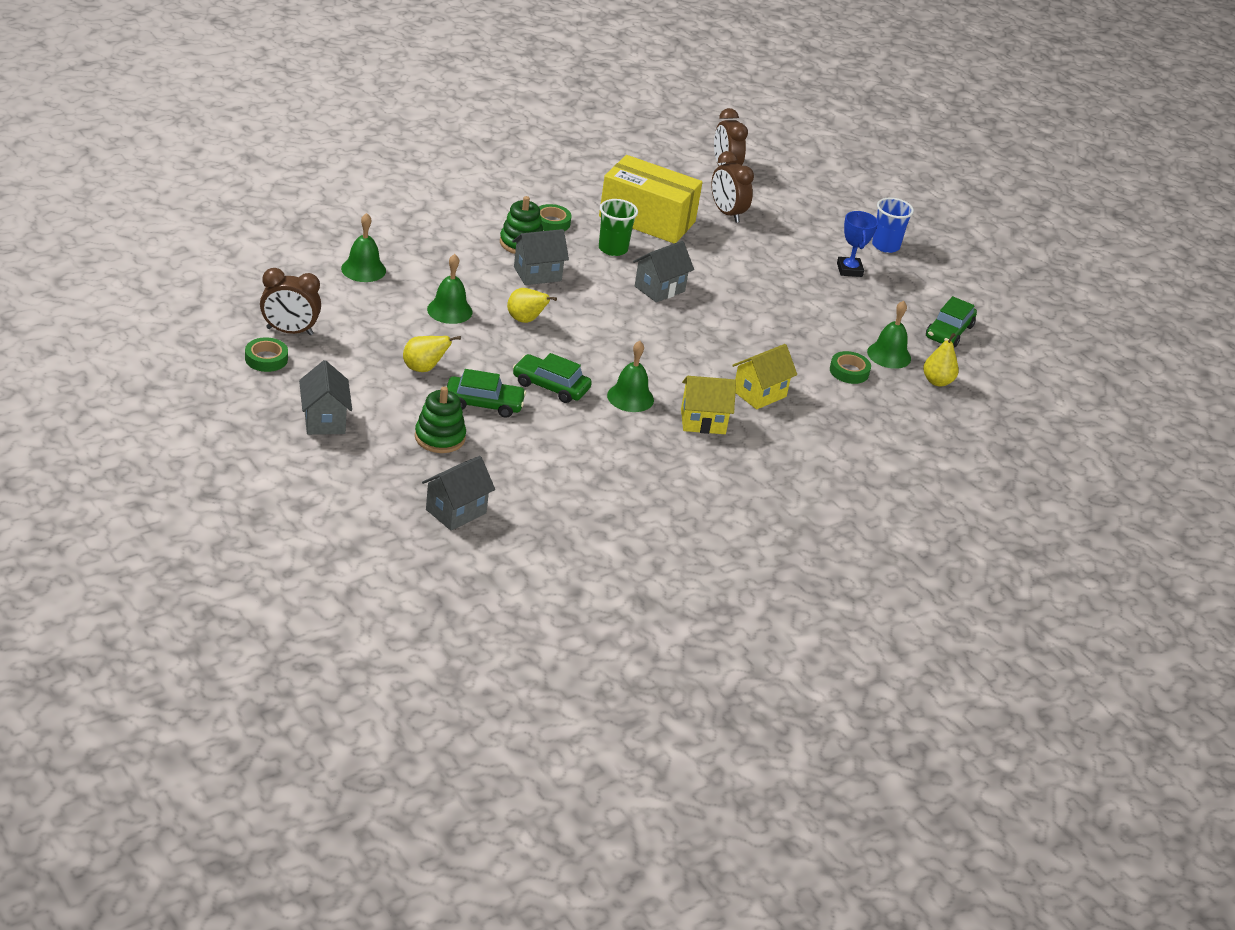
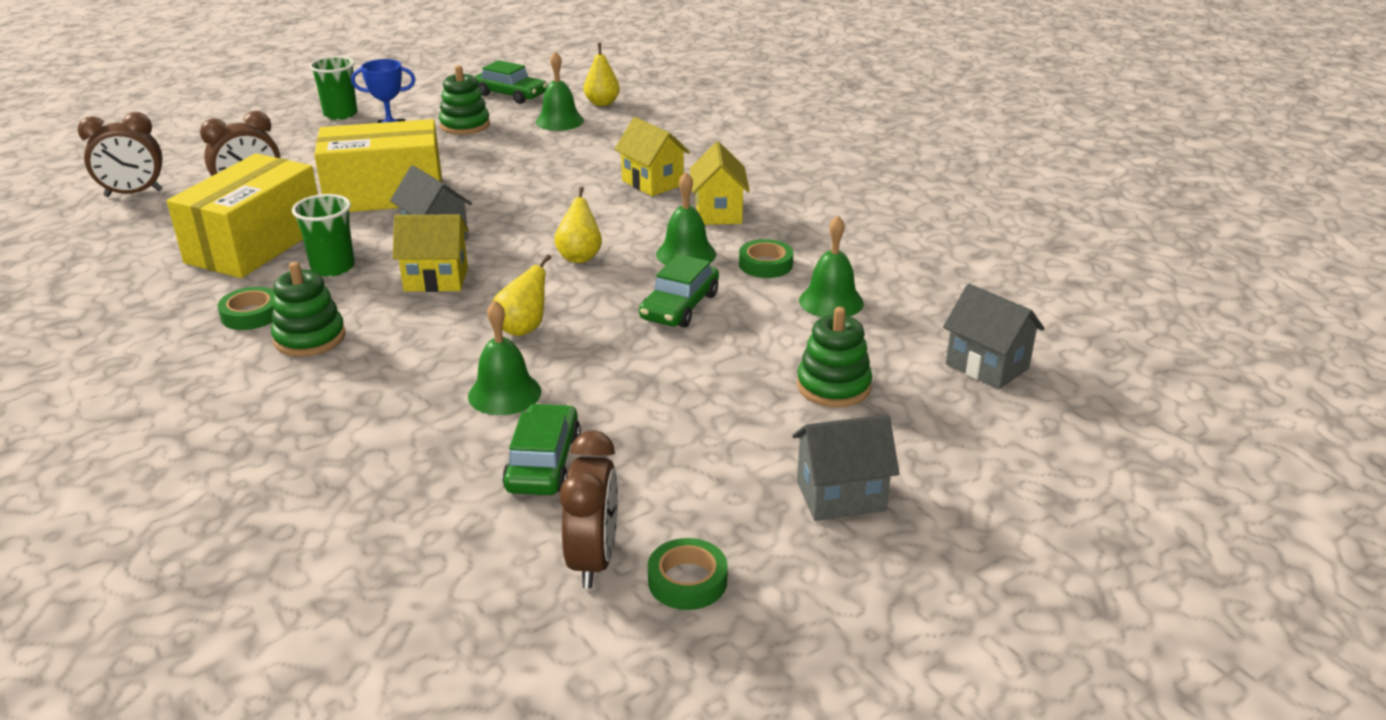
camera: 85 degrees left, 5 degrees down
green bell [341,213,386,282] -> green bell moved to [799,215,864,317]
yellow pear [403,336,461,372] -> yellow pear moved to [554,187,602,263]
green car [447,369,526,418] -> green car moved to [502,403,581,495]
grey house [512,229,569,285] -> none
green tape [830,351,871,384] -> green tape moved to [739,239,793,278]
blue cup [872,197,914,253] -> green cup [309,56,357,120]
none -> yellow box [314,119,442,212]
none -> yellow house [392,215,469,292]
none -> green stacking toy [439,65,490,135]

